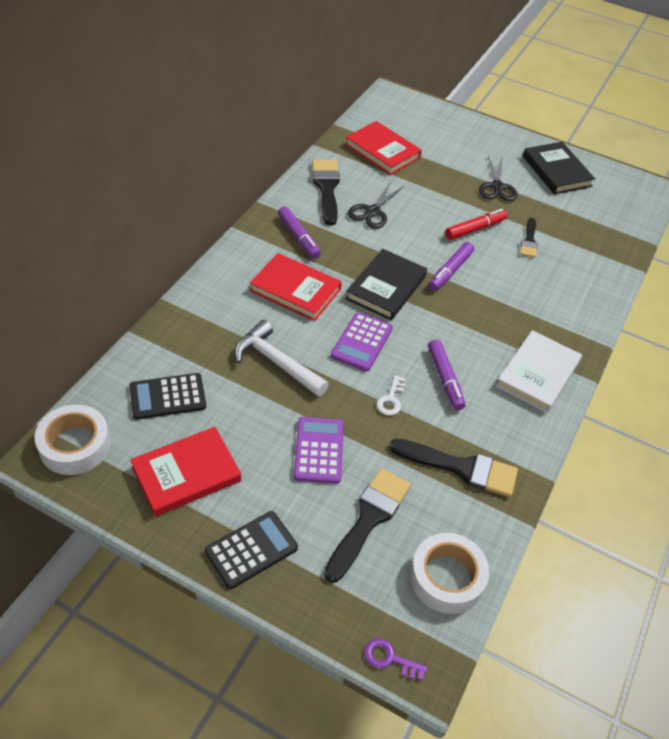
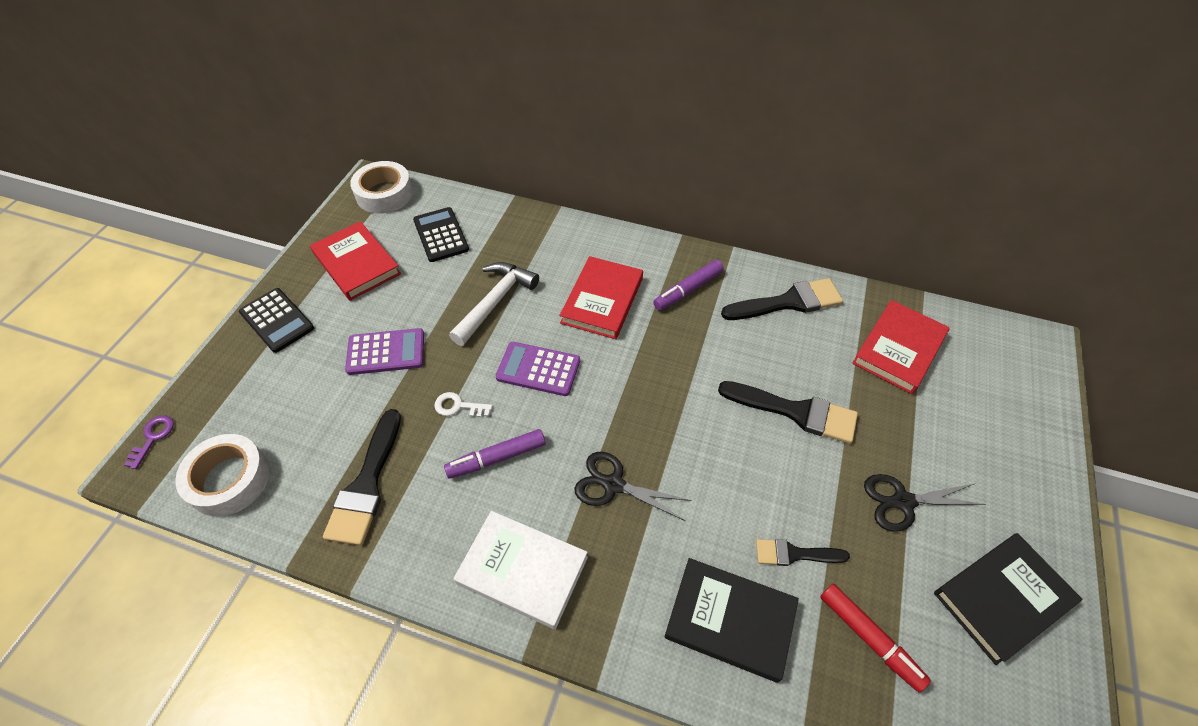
camera: 85 degrees right, 5 degrees up
black brush [324,468,411,583] -> black brush moved to [718,381,858,444]
black book [346,249,427,320] -> black book moved to [664,558,799,683]
black scissors [348,182,404,229] -> black scissors moved to [575,452,692,521]
purple marker [429,242,474,291] -> none
red marker [445,209,508,240] -> red marker moved to [820,583,931,692]

